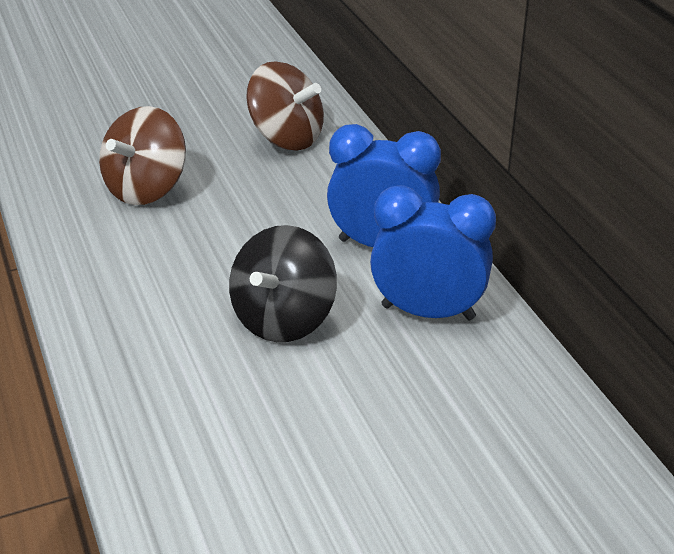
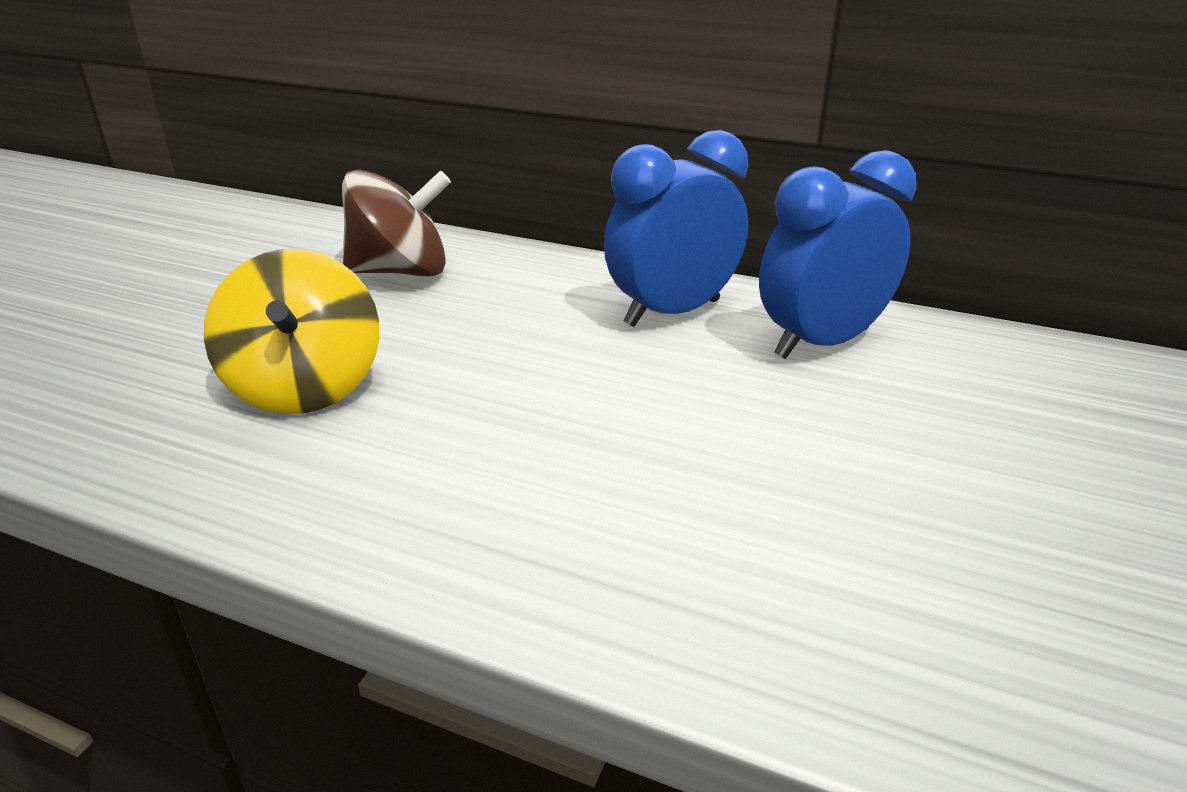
camera: 45 degrees left, 5 degrees down
brown spinning top [99,106,186,205] -> yellow spinning top [204,249,379,414]
black spinning top [229,225,337,342] -> none

